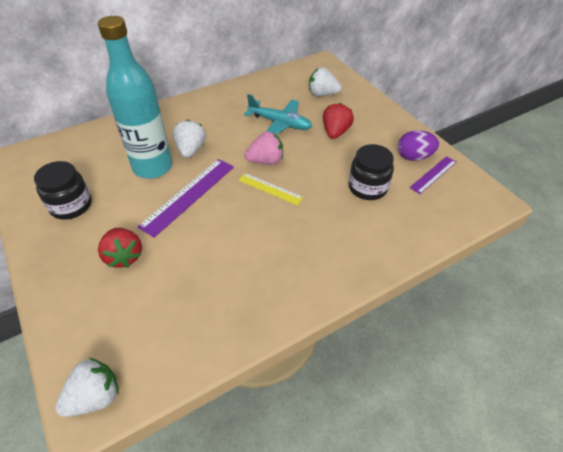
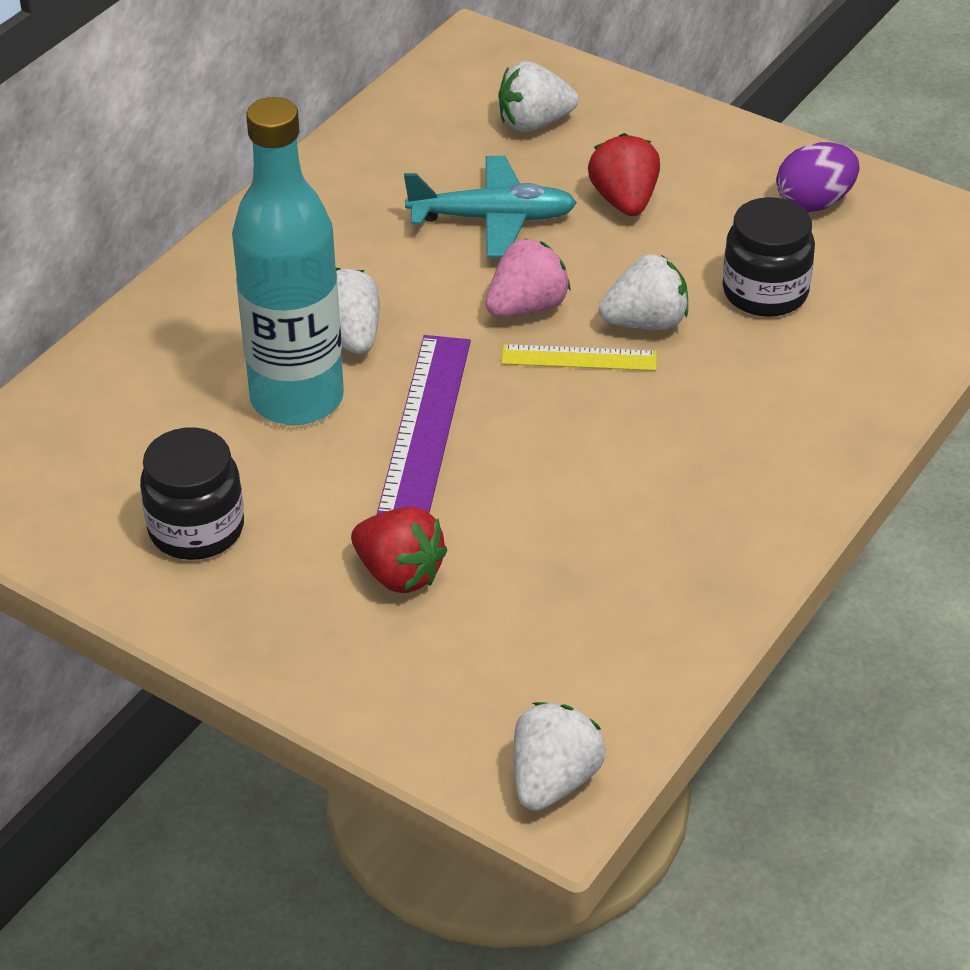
camera: 25 degrees left, 5 degrees down
purple ruler [410,156,457,194] -> none
none -> white strawberry [599,254,688,330]

